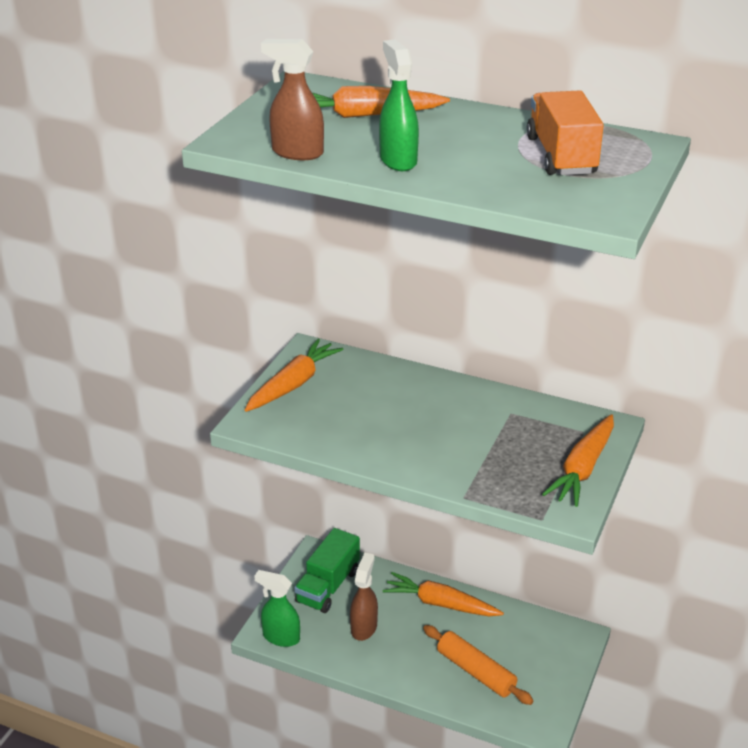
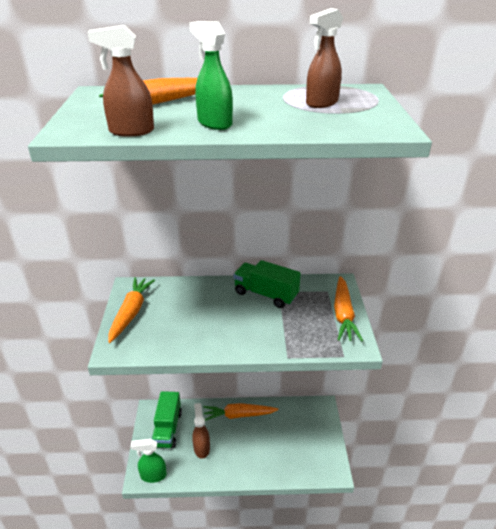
camera: 25 degrees left, 0 degrees up
orange rolling pin [423,625,534,705] -> none
orange truck [527,90,604,175] -> brown spray bottle [306,8,343,108]
none -> green truck [233,260,301,308]

